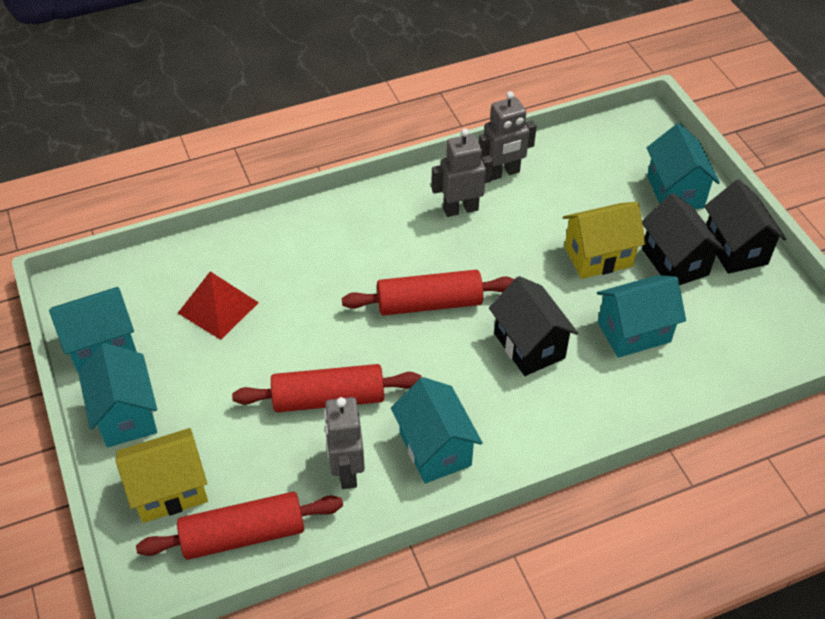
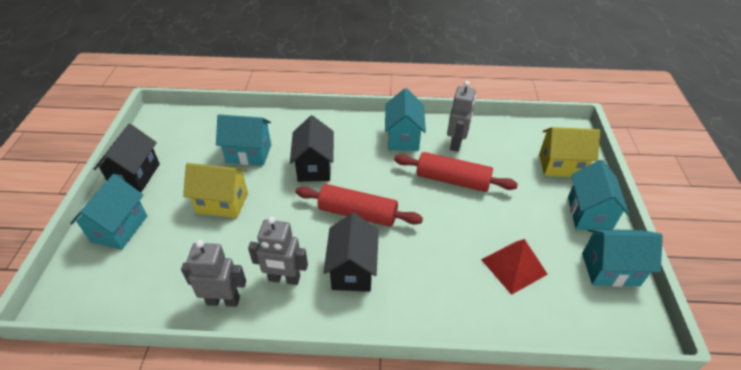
camera: 155 degrees left, 5 degrees down
red rolling pin [136,492,343,560] -> none
black house [642,193,726,285] -> black house moved to [323,213,379,292]

